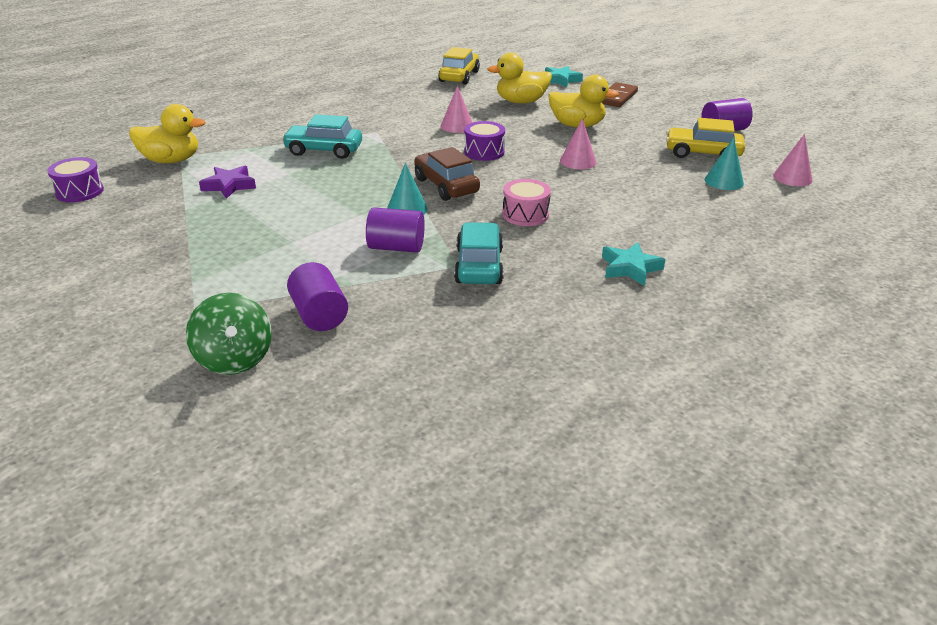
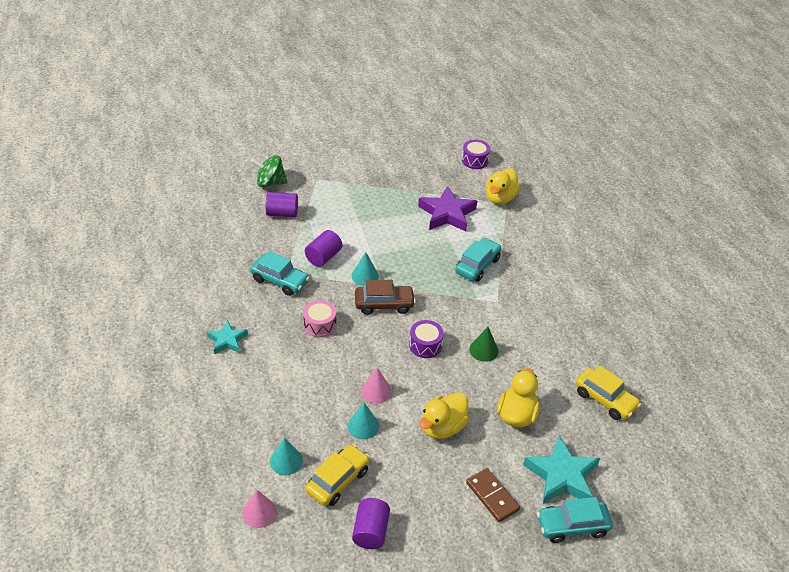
camera: 115 degrees right, 10 degrees up
purple star [199,166,256,199] -> purple star [418,186,477,231], size x1.69
pink cone [441,86,473,133] -> green cone [469,327,499,362]
turquoise star [545,66,583,88] -> turquoise star [523,436,600,504], size x1.69
none -> turquoise cone [348,403,379,439]
none -> turquoise car [537,497,613,543]

